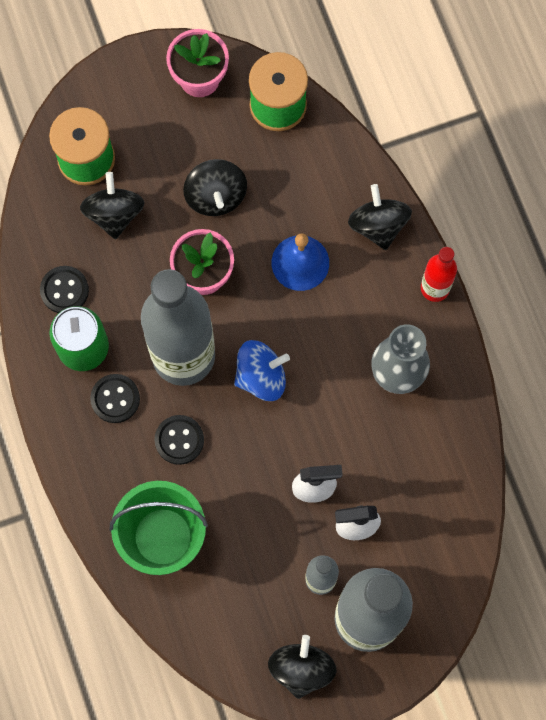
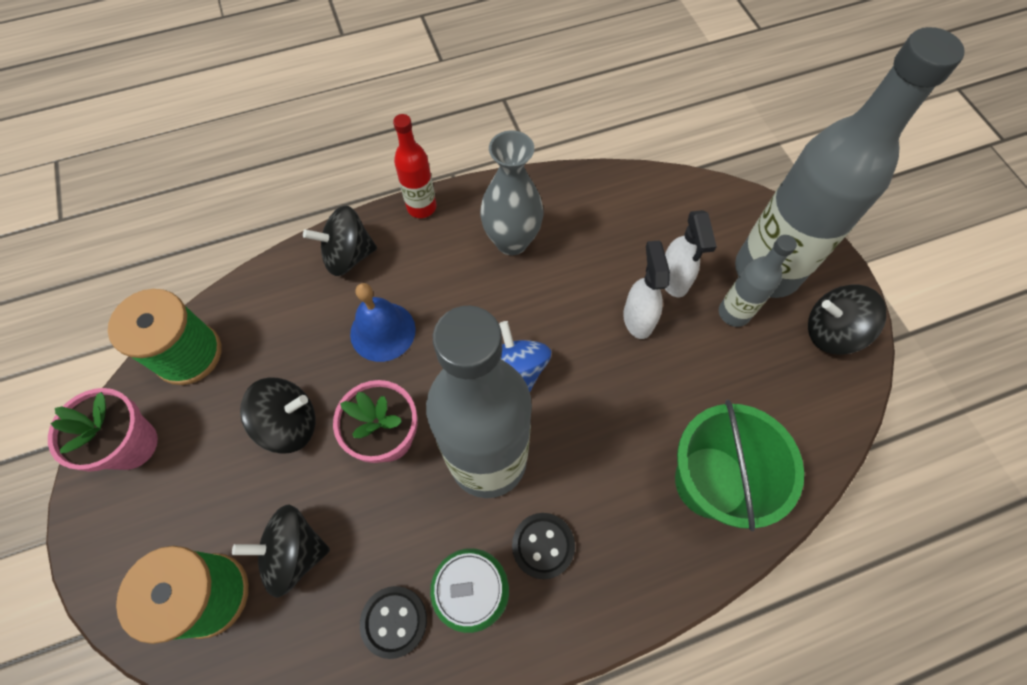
camera: 90 degrees left, 10 degrees down
black button [154,415,204,465] -> none

